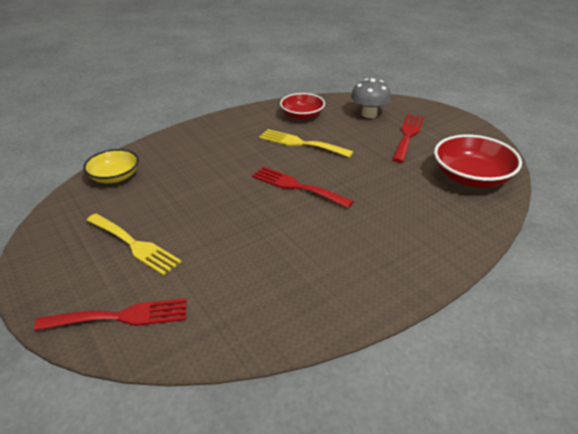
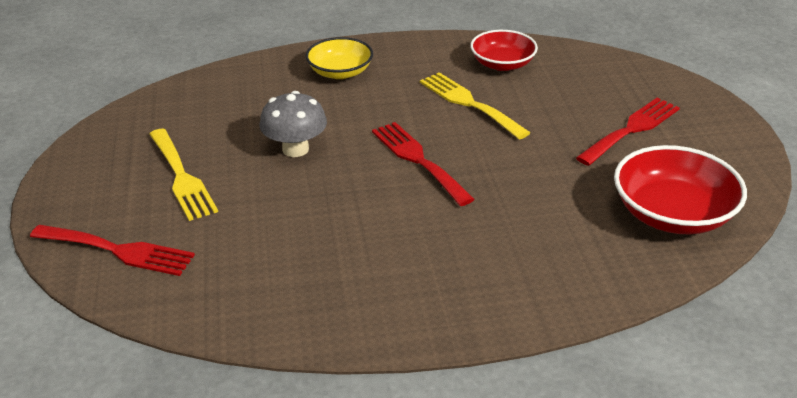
camera: 25 degrees right, 0 degrees up
yellow bowl [83,149,139,183] -> yellow bowl moved to [306,37,373,79]
grey mushroom [351,78,391,118] -> grey mushroom moved to [260,91,327,157]

